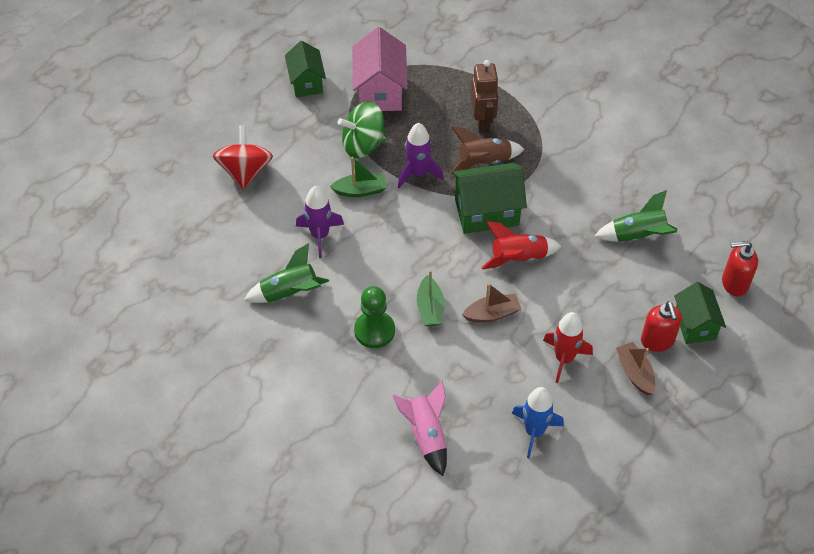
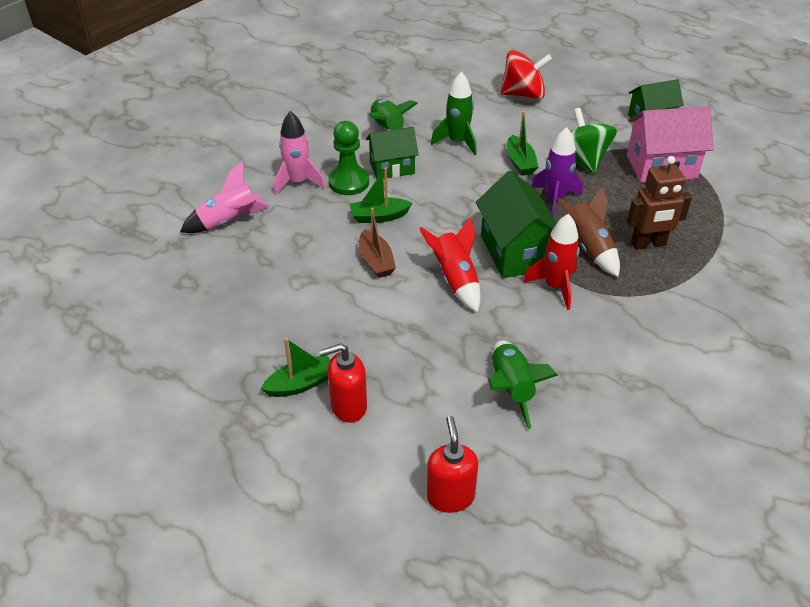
camera: 85 degrees right, 10 degrees down
purple rocket [296,186,344,258] -> green rocket [431,72,477,155]
blue rocket [512,387,564,459] -> none
red rocket [543,312,593,383] -> red rocket moved to [523,214,580,310]
brown boat [616,342,655,395] -> green boat [261,338,330,397]
green house [674,282,726,344] -> green house moved to [366,127,419,179]
none -> pink rocket [274,111,325,195]

